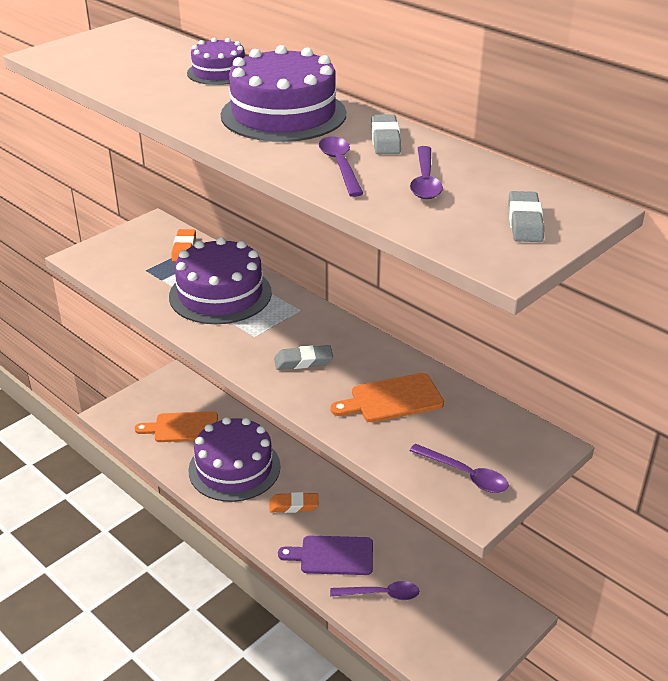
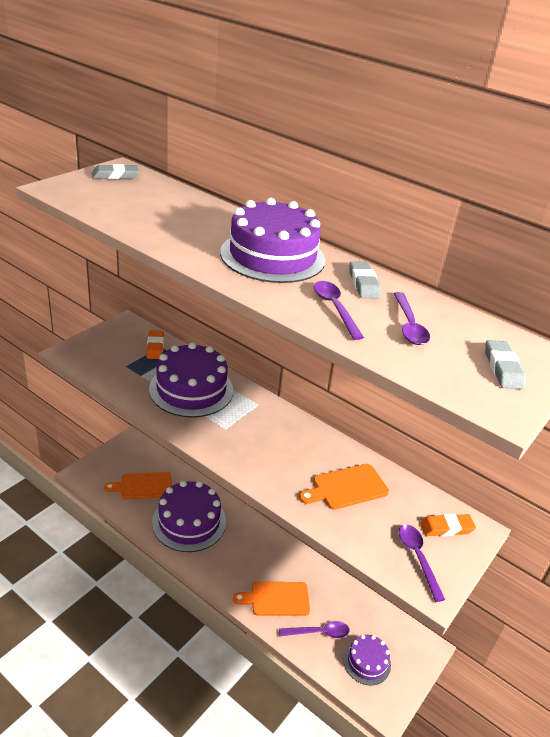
camera: 10 degrees left, 0 degrees up
purple cake [187,38,245,85] -> purple cake moved to [343,635,391,686]
orange eraser [269,492,319,513] -> orange eraser moved to [420,514,476,536]
grey eraser [274,345,333,370] -> grey eraser moved to [92,164,139,179]
purple cutting board [278,536,373,575] -> orange cutting board [233,582,310,616]
purple spoon [410,444,509,493] -> purple spoon turned 135 degrees counterclockwise [399,525,445,602]

